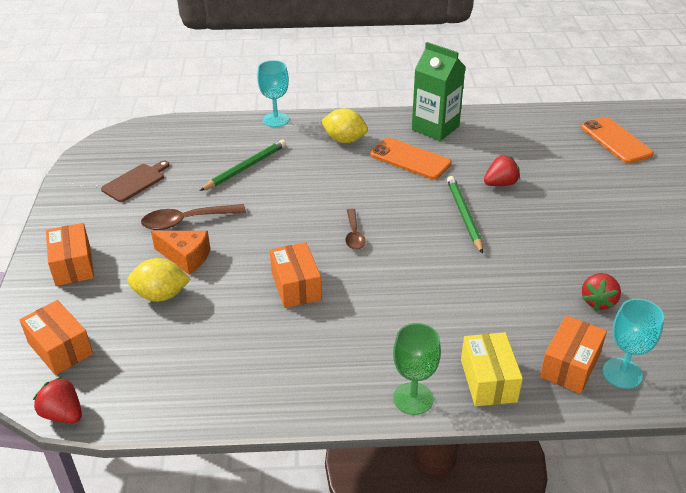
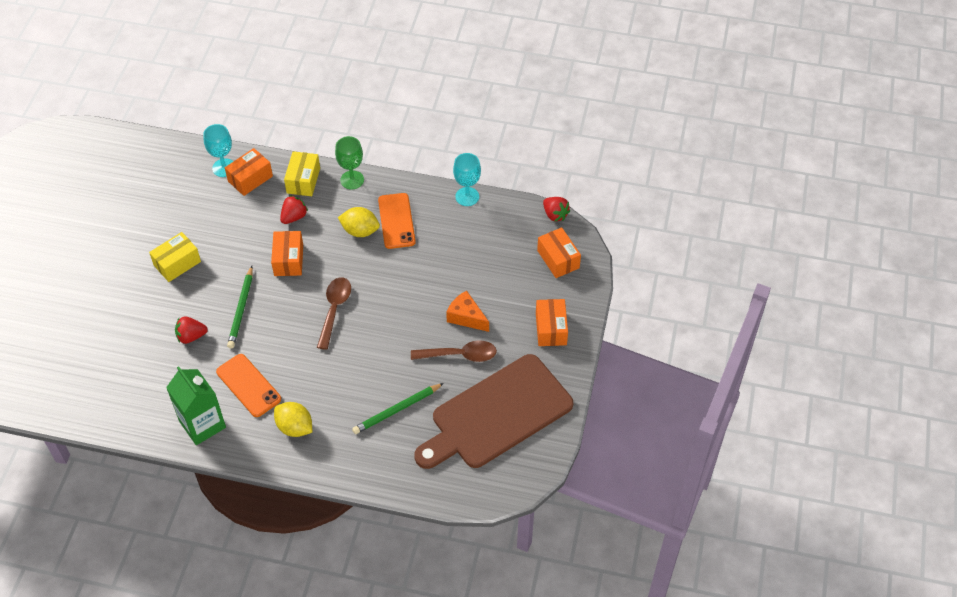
camera: 165 degrees left, 15 degrees up
brown cutting board [101,161,170,202] -> brown cutting board [414,354,573,469], size x2.50
yellow lemon [127,258,191,302] -> yellow lemon moved to [338,207,380,237]
turquoise goblet [257,60,289,127] -> turquoise goblet moved to [453,153,481,206]
orange box [270,242,322,308] -> orange box moved to [271,231,303,276]
brown spoon [345,209,366,250] -> brown spoon [317,277,351,350], size x1.56
orange phone [581,117,654,164] -> orange phone moved to [378,193,416,249]
red strawberry [582,273,621,311] -> red strawberry moved to [280,195,308,224]
none -> yellow box [149,232,201,282]

